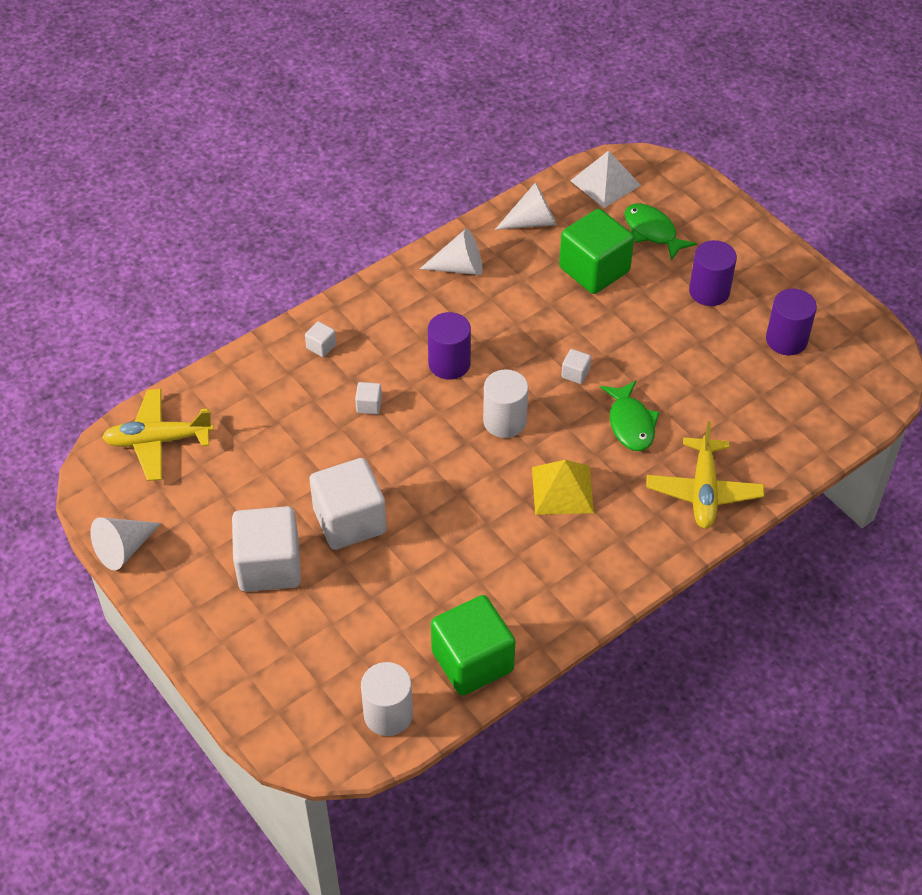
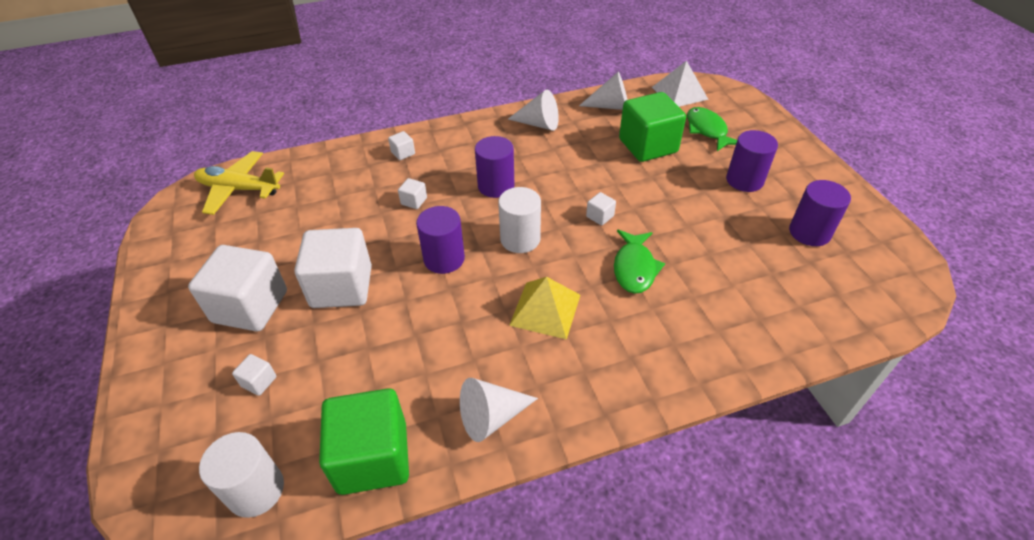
camera: 20 degrees right, 5 degrees down
white cone [90,517,161,570] -> white cone moved to [460,378,538,442]
yellow plane [646,421,764,529] -> none
none -> white cube [232,354,277,396]
none -> purple cylinder [416,206,465,274]

